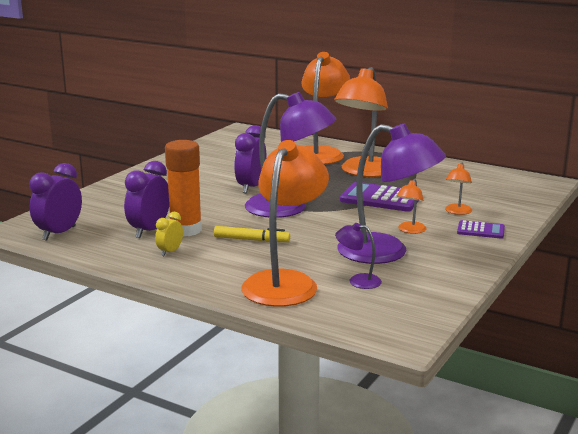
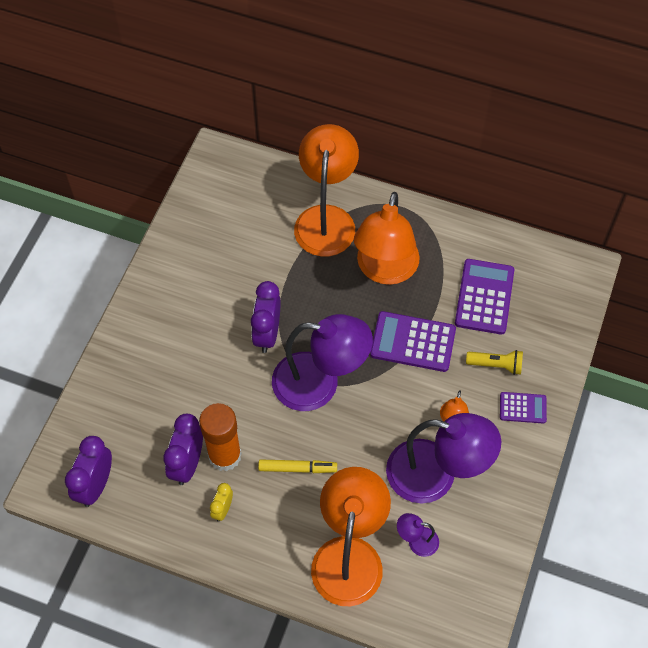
camera: 10 degrees left, 40 degrees up
orange lamp [445,163,472,215] -> yellow flashlight [466,350,523,375]
none -> purple calculator [455,259,514,335]

